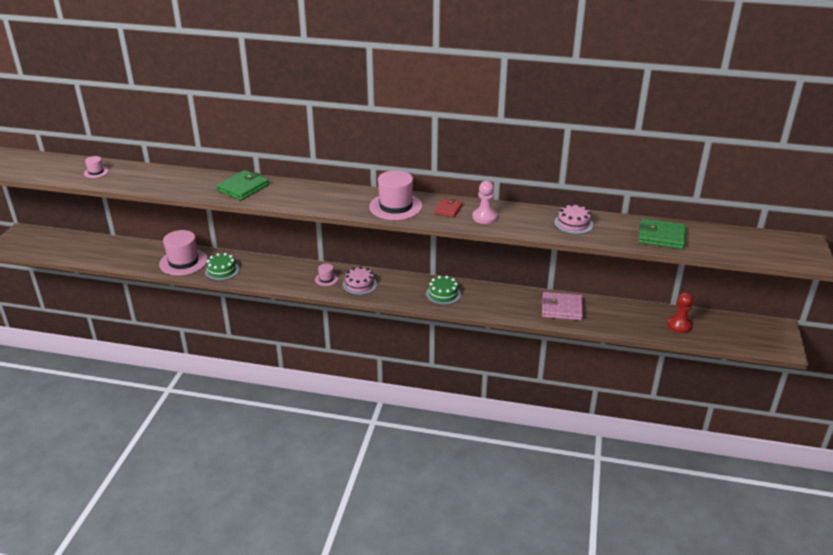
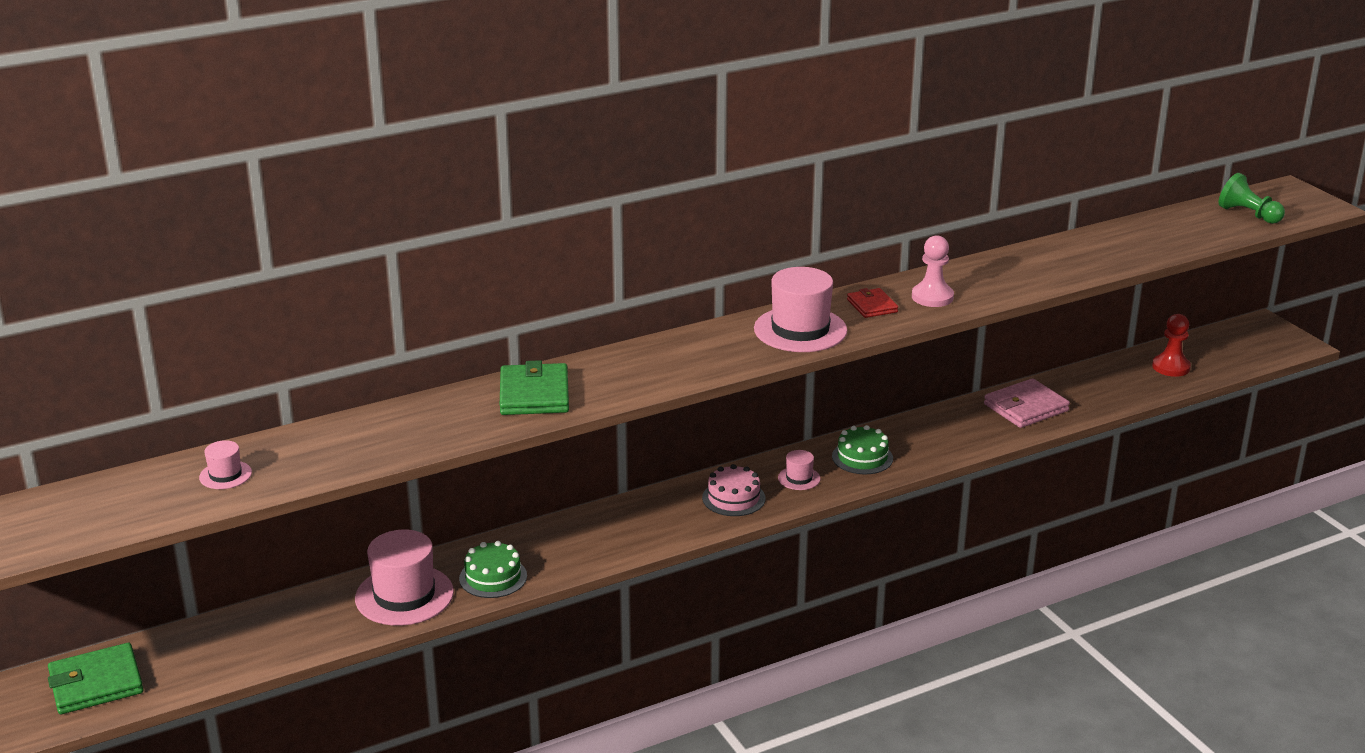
camera: 40 degrees left, 5 degrees down
pink hat [315,264,338,286] -> pink hat moved to [778,450,821,490]
pink cake [554,203,593,234] -> none
green wallet [638,218,686,249] -> green wallet moved to [48,643,144,714]
none -> green pawn [1218,173,1285,224]

